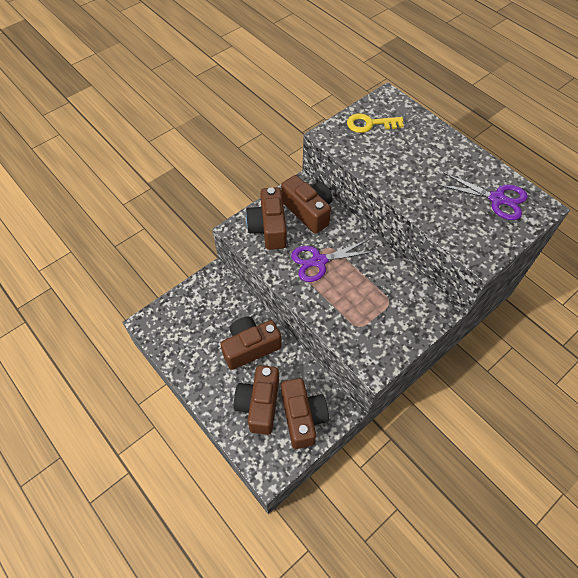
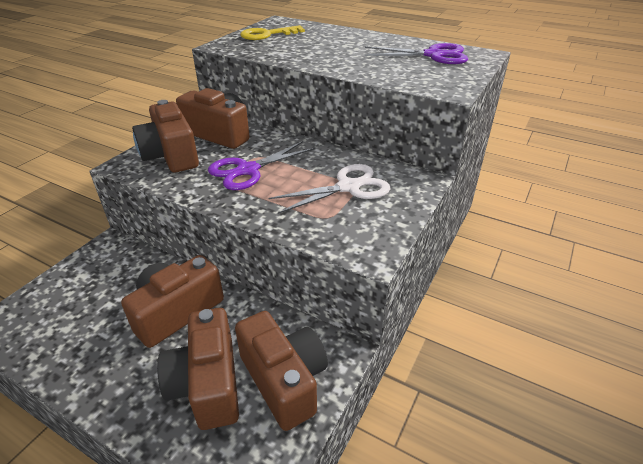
camera: 20 degrees left, 20 degrees down
none -> white scissors [268,164,391,214]

